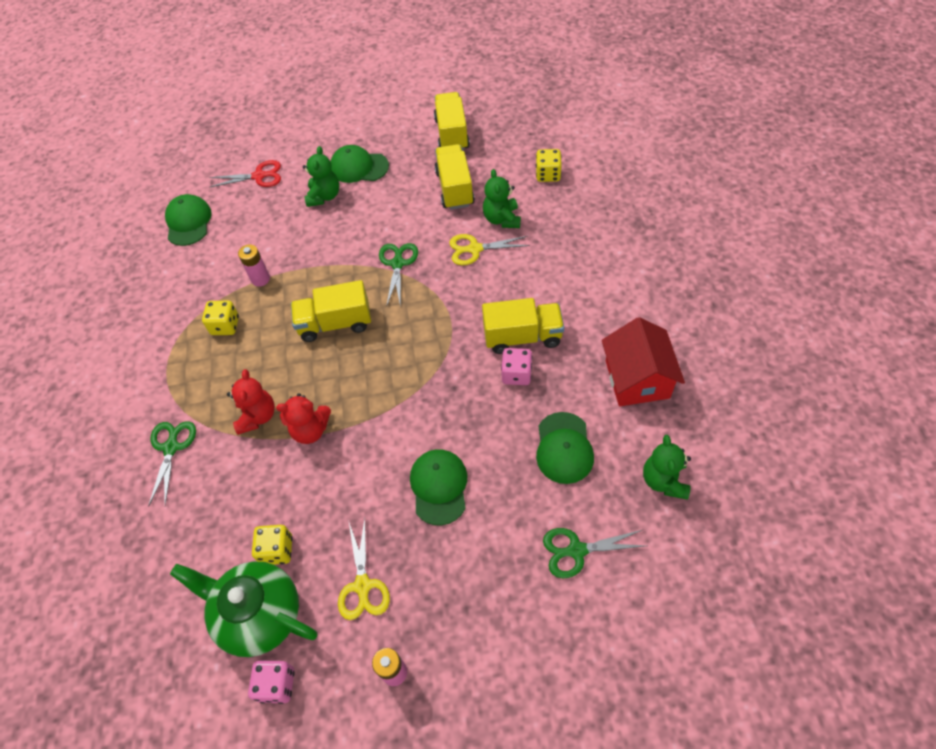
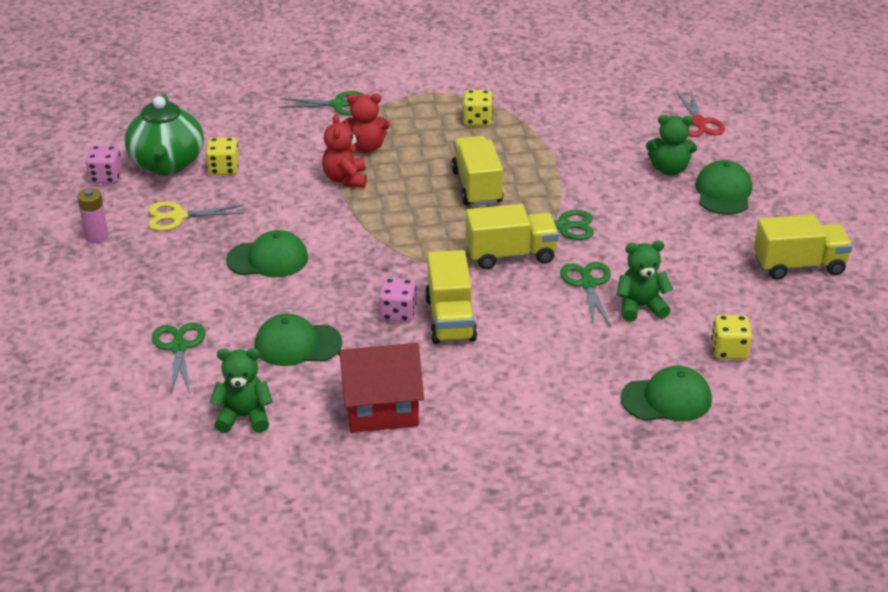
camera: 85 degrees right, 20 degrees down
green cap [165,194,212,246] -> green cap moved to [621,366,712,421]
green teapot [170,561,317,657] -> green teapot turned 150 degrees clockwise [125,94,204,176]
pink battery [238,244,270,287] -> none
yellow truck [434,144,475,210] -> yellow truck moved to [466,204,559,269]
yellow scissors [449,234,530,265] -> green scissors [560,262,611,327]

